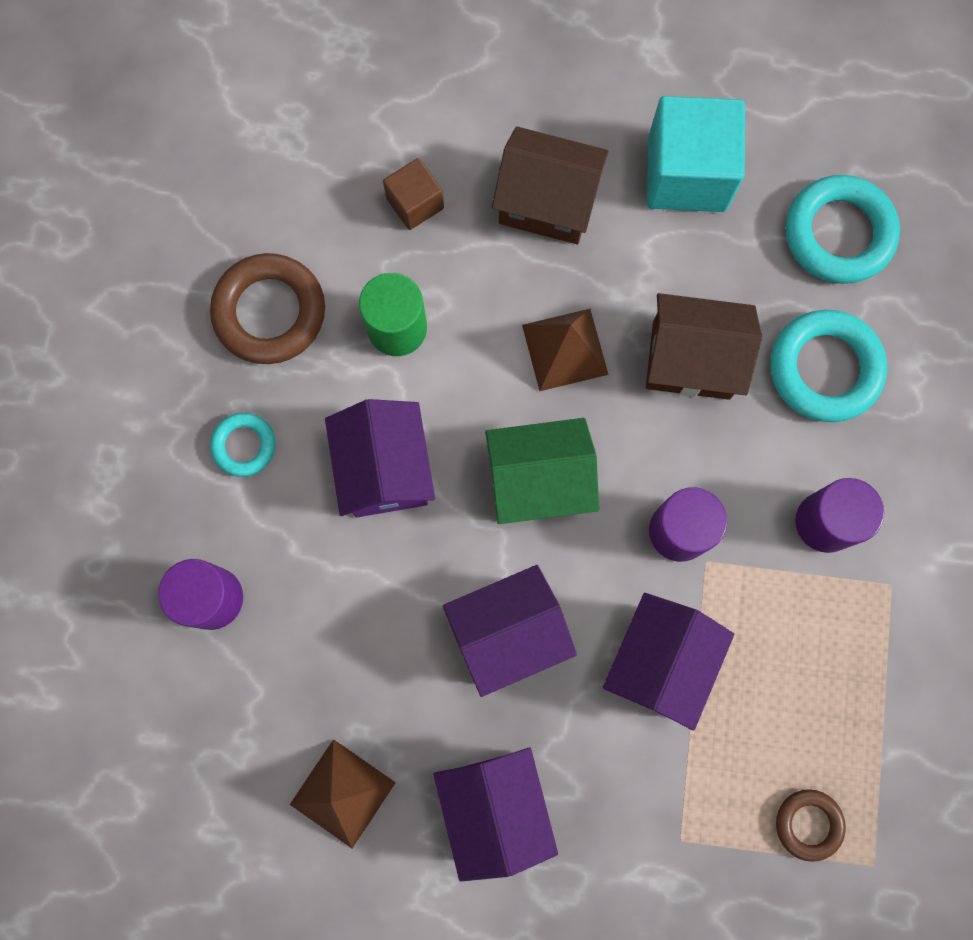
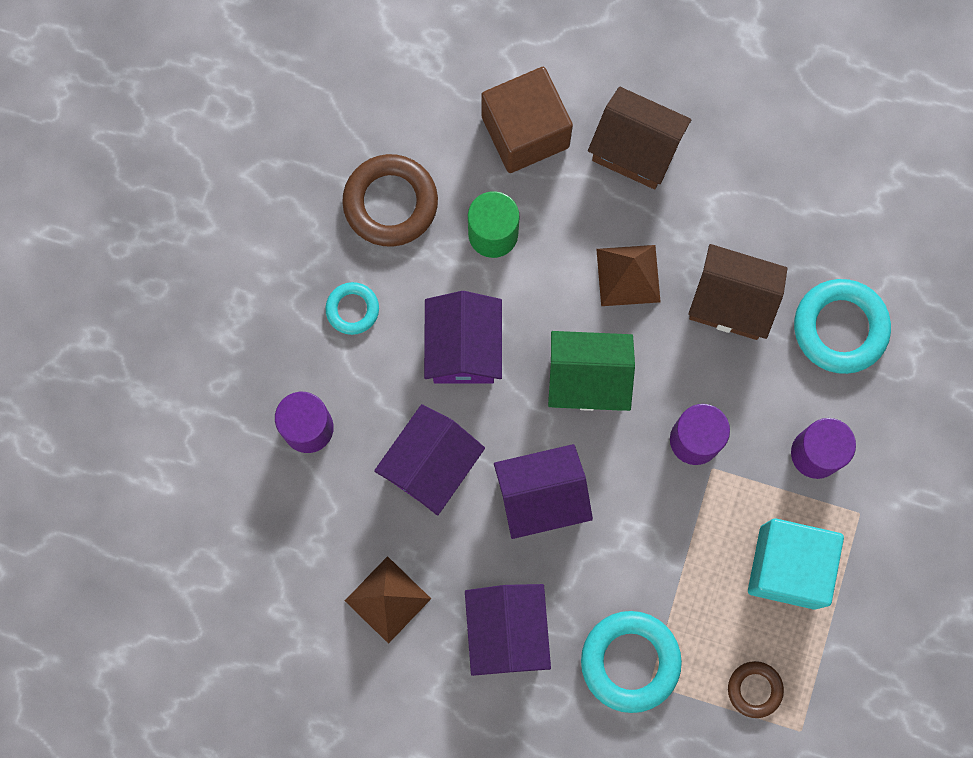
camera: 10 degrees right, 0 degrees up
brown cube [383,158,444,230] -> brown cube [481,67,573,173], size x1.89
purple house [603,593,734,730] -> purple house moved to [374,404,485,515]
turquoise cube [647,96,745,212] -> turquoise cube moved to [748,518,844,610]
turquoise ring [786,175,900,284] -> turquoise ring moved to [581,611,682,713]

